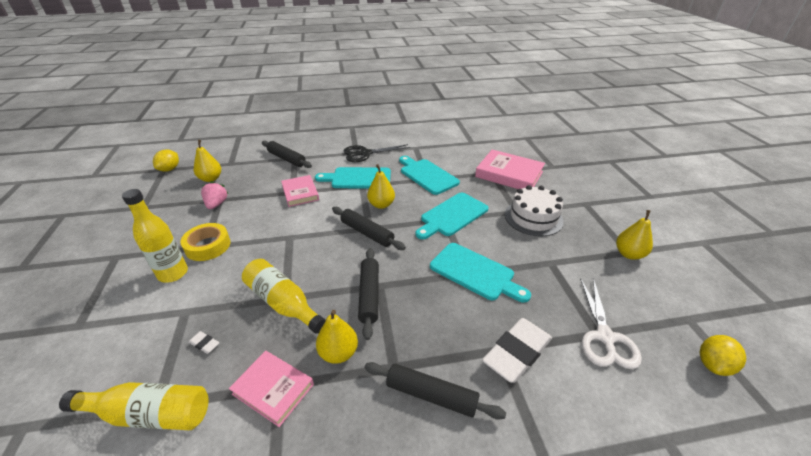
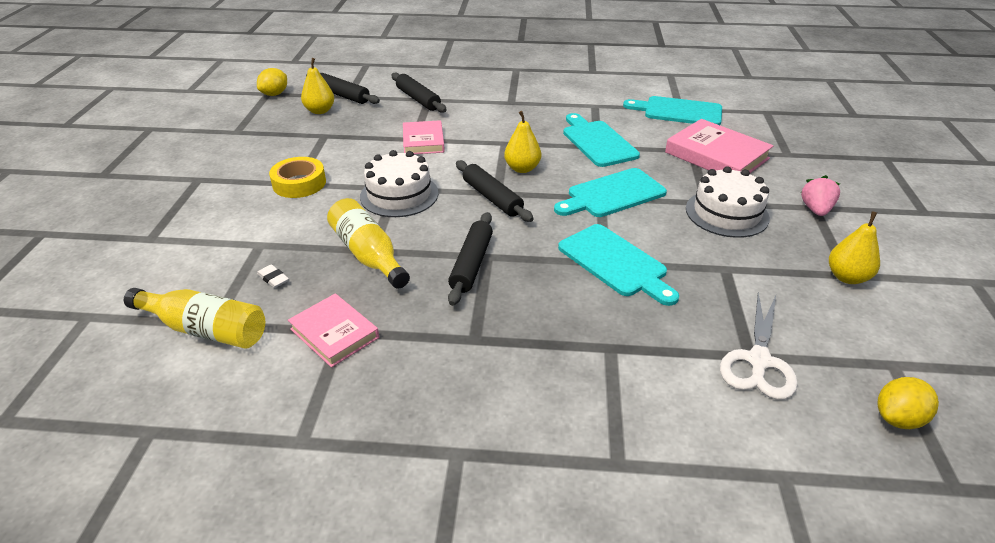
camera: 15 degrees right, 0 degrees up
yellow bottle [122,189,188,283] -> none
pink strawberry [201,181,229,209] -> pink strawberry moved to [801,175,840,216]
turquoise cutting board [315,167,391,189] -> turquoise cutting board moved to [623,96,722,125]
yellow pear [316,310,358,364] -> none
black scissors [344,144,410,162] -> none
black rolling pin [364,362,506,420] -> black rolling pin moved to [306,73,380,104]
white eraser [482,318,552,383] -> none
none -> white cake [360,150,438,217]

